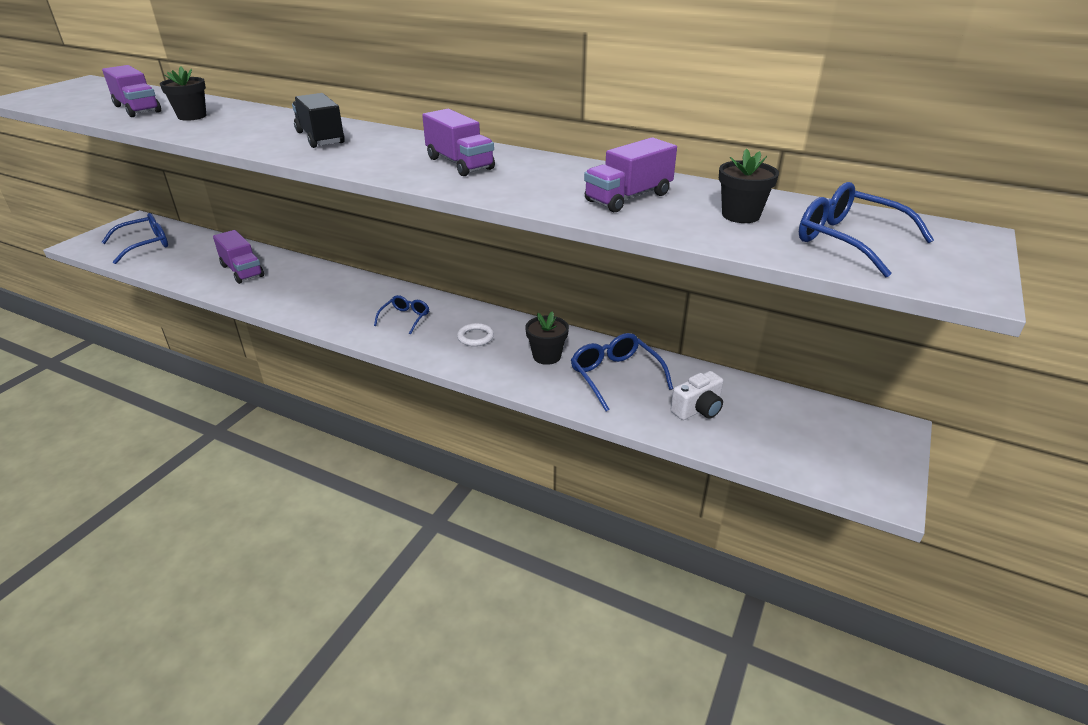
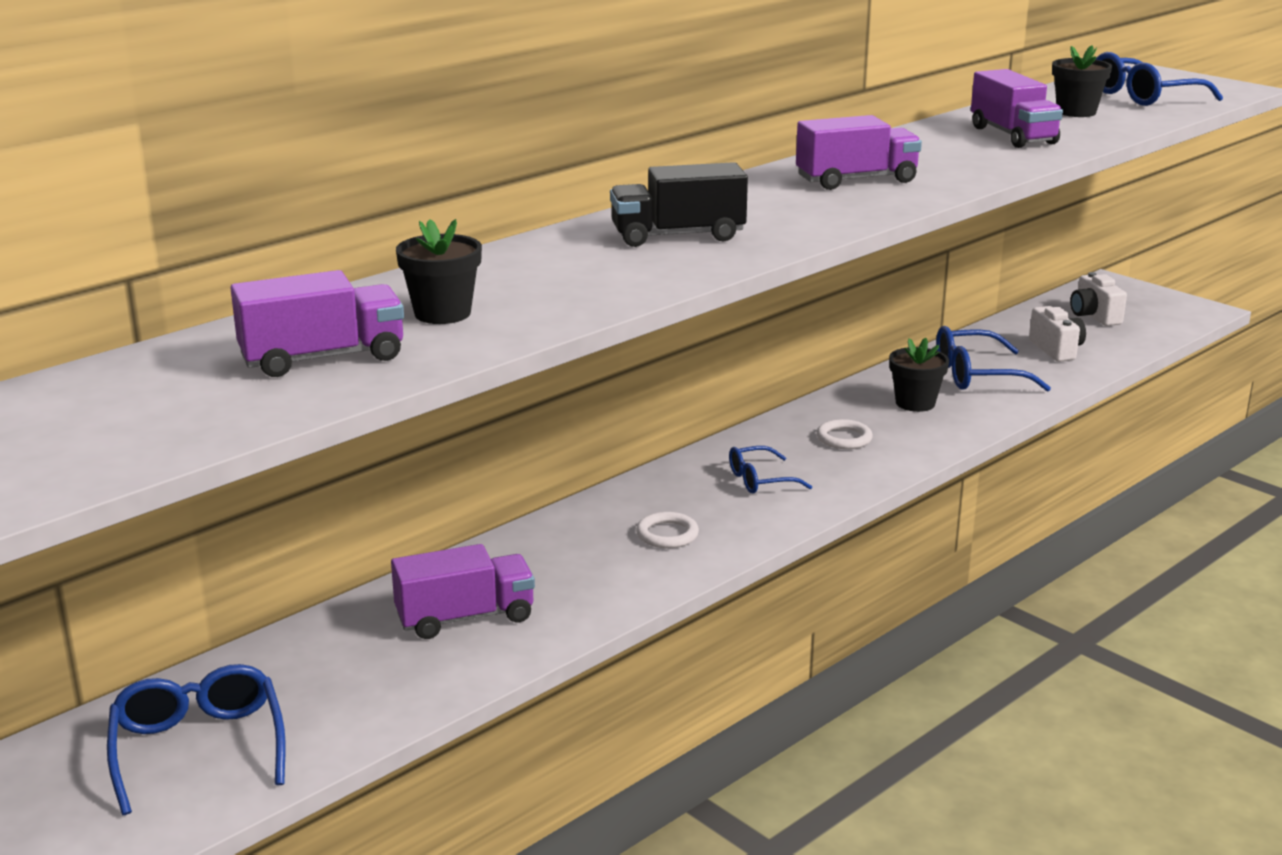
camera: 70 degrees left, 10 degrees down
blue glasses [374,295,429,334] -> blue glasses turned 60 degrees counterclockwise [729,446,812,494]
none -> white ring [636,512,699,548]
none -> white camera [1070,272,1127,326]

